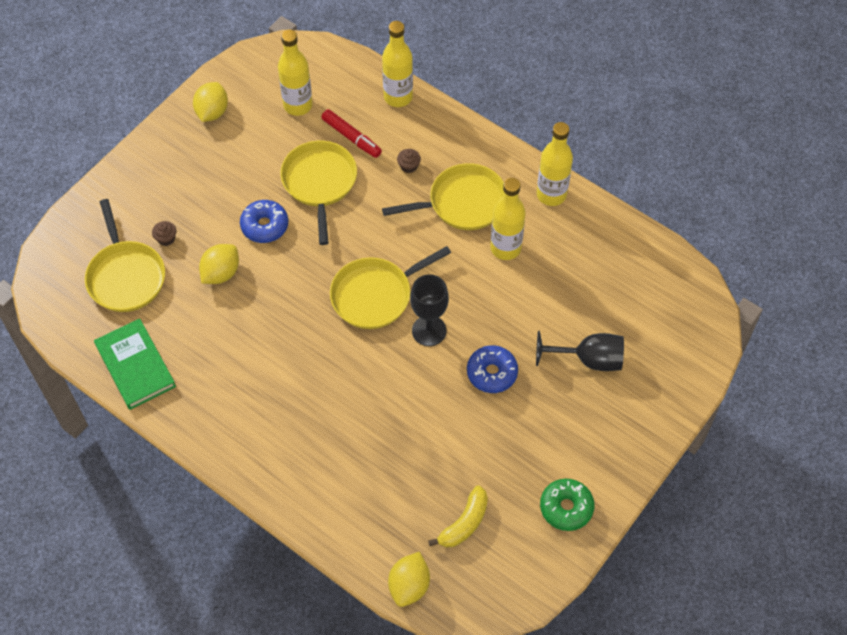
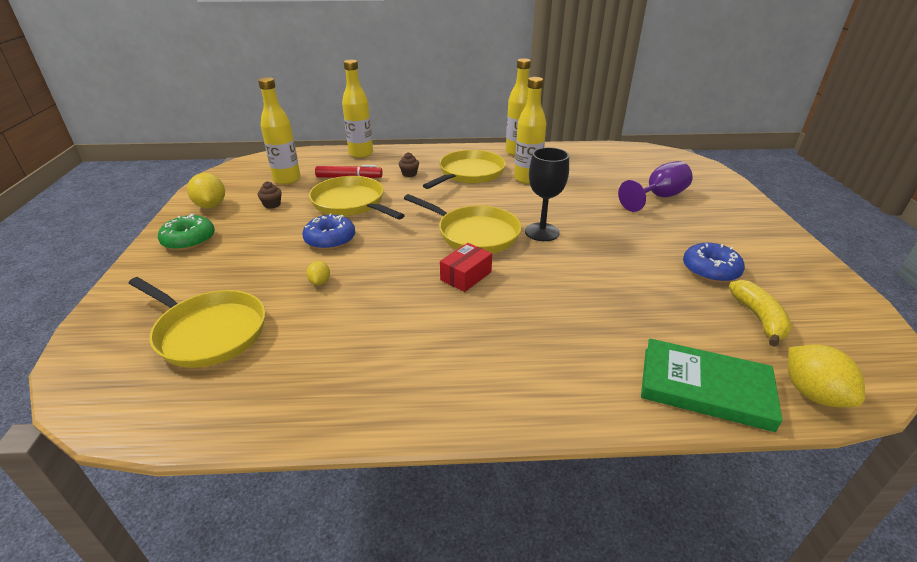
camera: 40 degrees left, 25 degrees down
green book [94,319,176,410] -> green book moved to [641,338,782,432]
brown cupcake [152,221,176,246] -> brown cupcake moved to [258,181,282,209]
yellow lemon [199,244,239,284] -> yellow lemon [306,261,330,285], size x0.54
yellow pan [330,246,451,329] -> yellow pan turned 75 degrees counterclockwise [404,194,522,253]
blue donut [467,345,518,393] -> blue donut moved to [683,243,745,283]
black goblet [536,331,624,371] -> purple goblet [618,161,693,212]
green donut [540,479,595,531] -> green donut moved to [158,214,215,251]
none -> red box [440,243,492,292]

